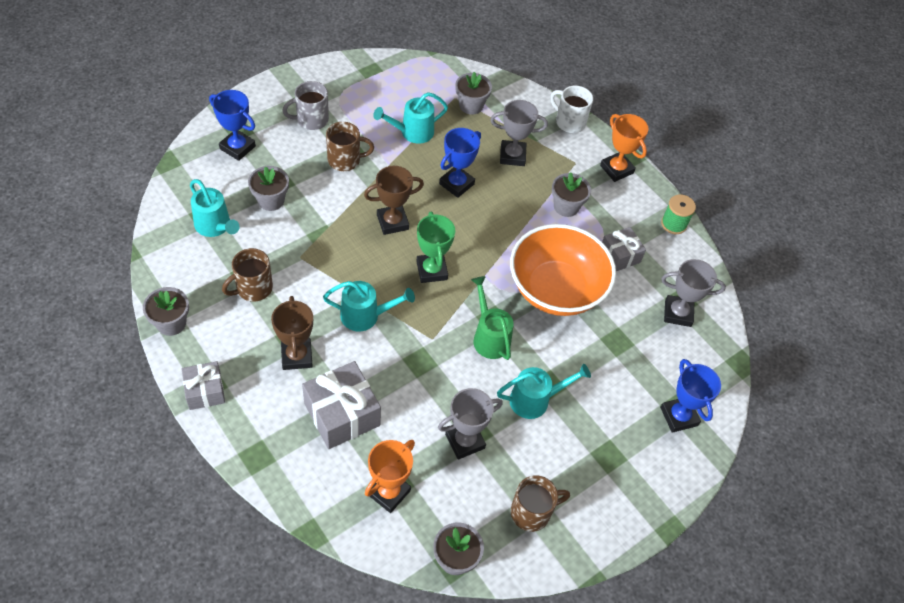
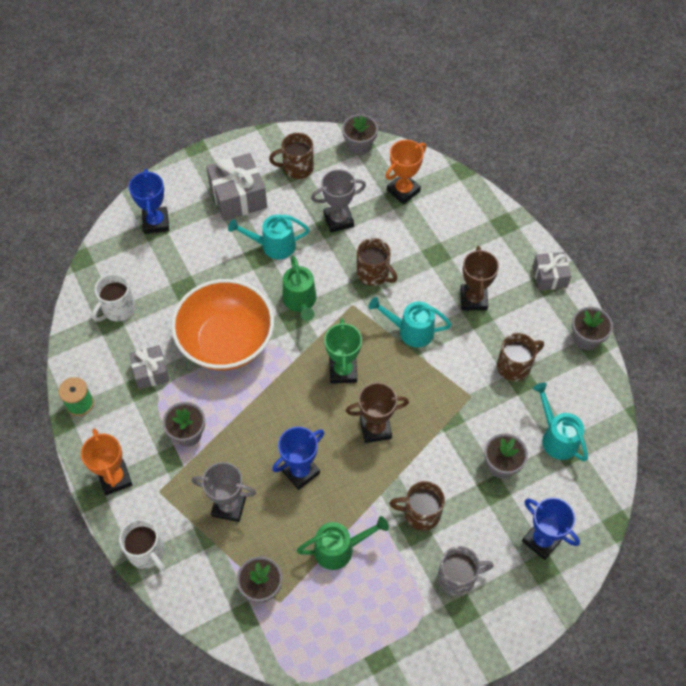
camera: 165 degrees left, 5 degrees up
grey gift [302,361,381,449] -> grey gift moved to [206,153,267,221]
turquoise watering can [373,92,448,144] -> green watering can [297,516,389,570]
grey trophy [661,259,726,327] -> white mug [92,273,135,322]
none -> brown mug [357,238,397,286]

